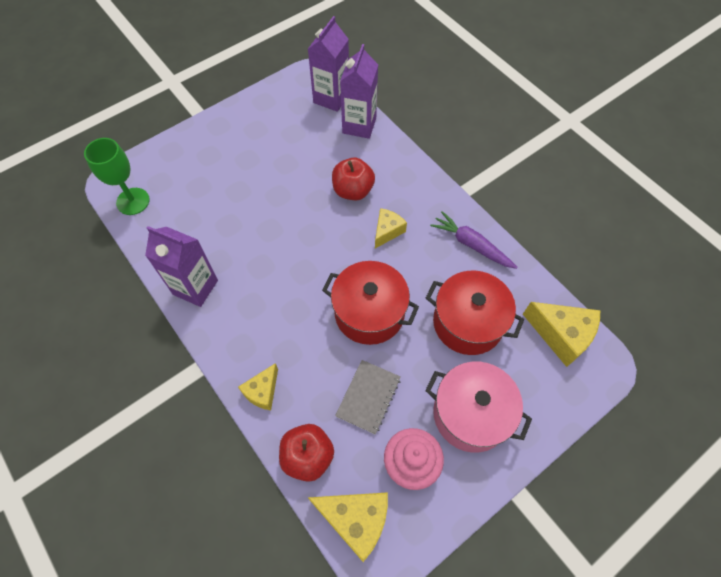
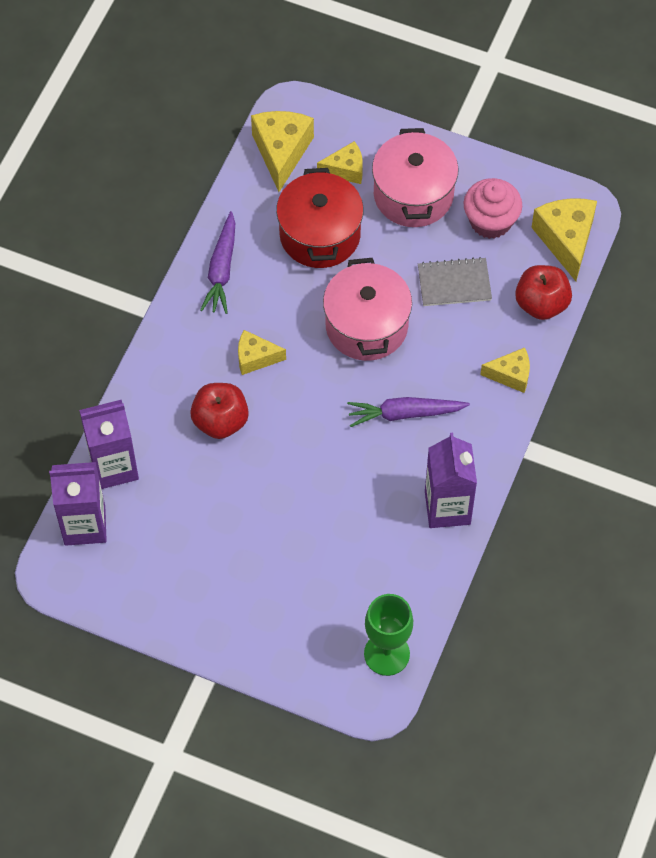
camera: 120 degrees left, 0 degrees up
red pot [322,261,419,345] -> pink pot [323,258,412,361]
none -> yellow cheese [317,141,363,184]
none -> purple carrot [347,397,470,427]

